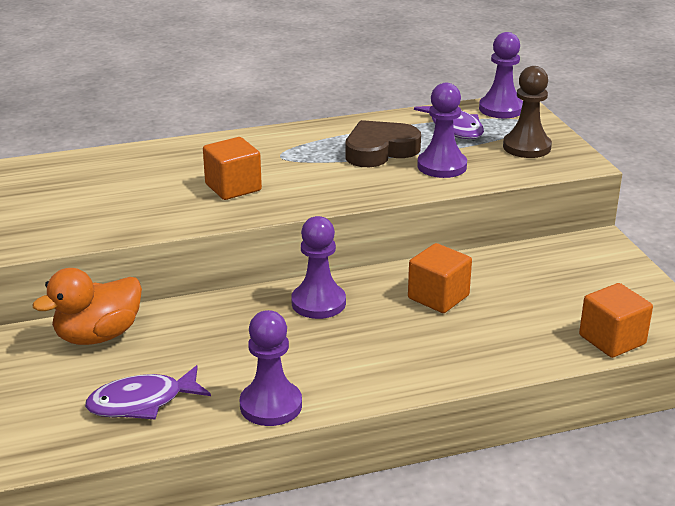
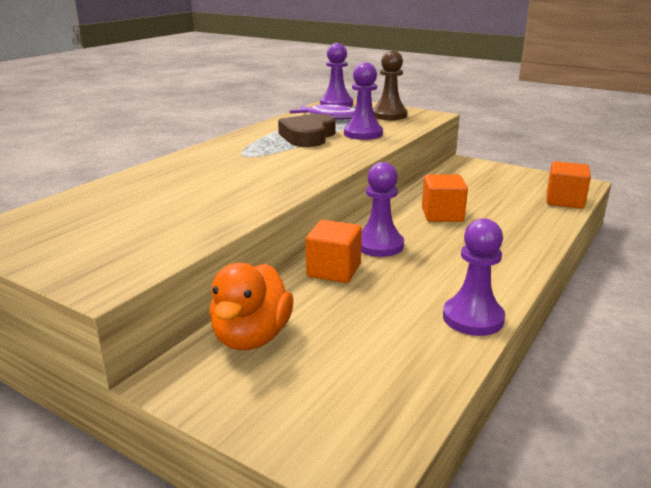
camera: 40 degrees left, 5 degrees down
purple fish [85,365,211,420] -> none
orange cube [203,137,262,200] -> orange cube moved to [306,220,362,283]

